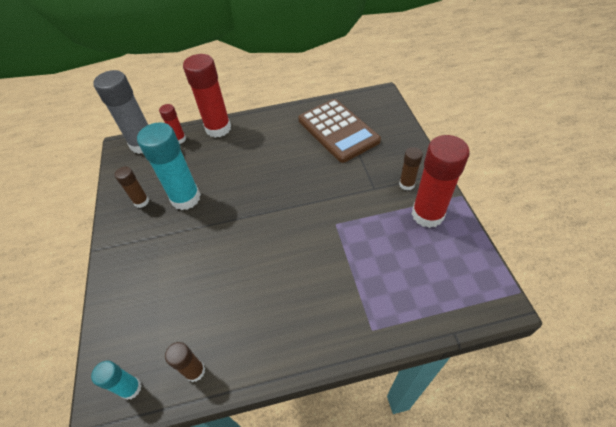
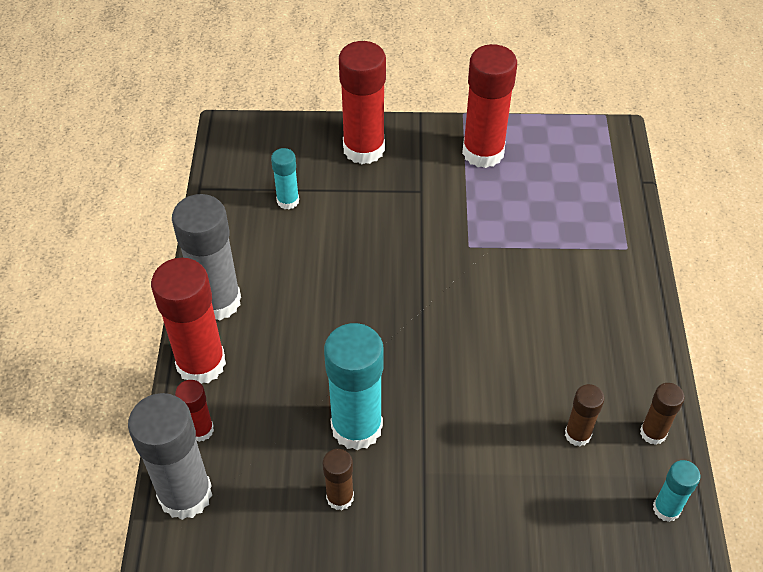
camera: 80 degrees left, 0 degrees up
brown calculator [298,99,381,163] -> turquoise glue stick [271,148,299,209]
brown glue stick [399,147,423,191] -> brown glue stick moved to [565,384,604,446]
none -> grey glue stick [172,194,241,321]
none -> red glue stick [339,41,386,164]

